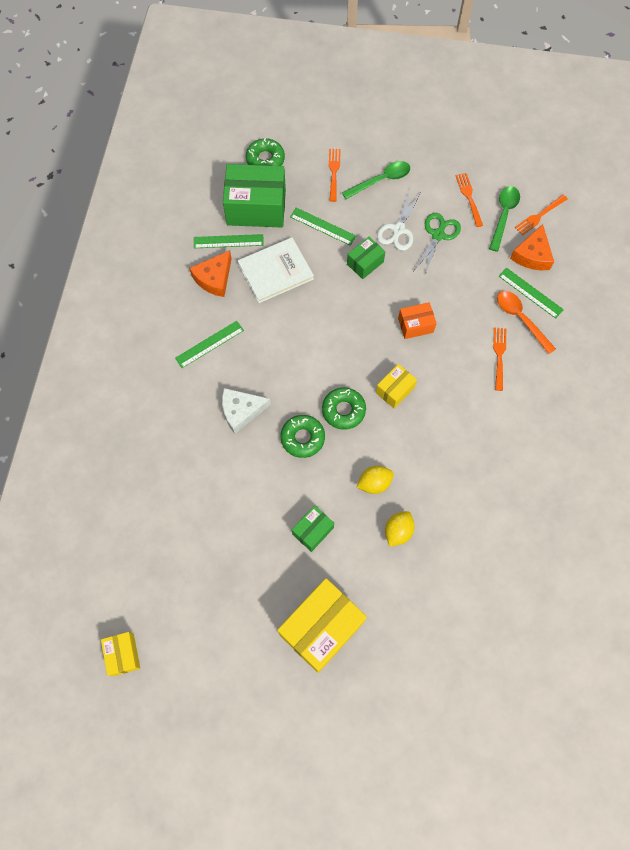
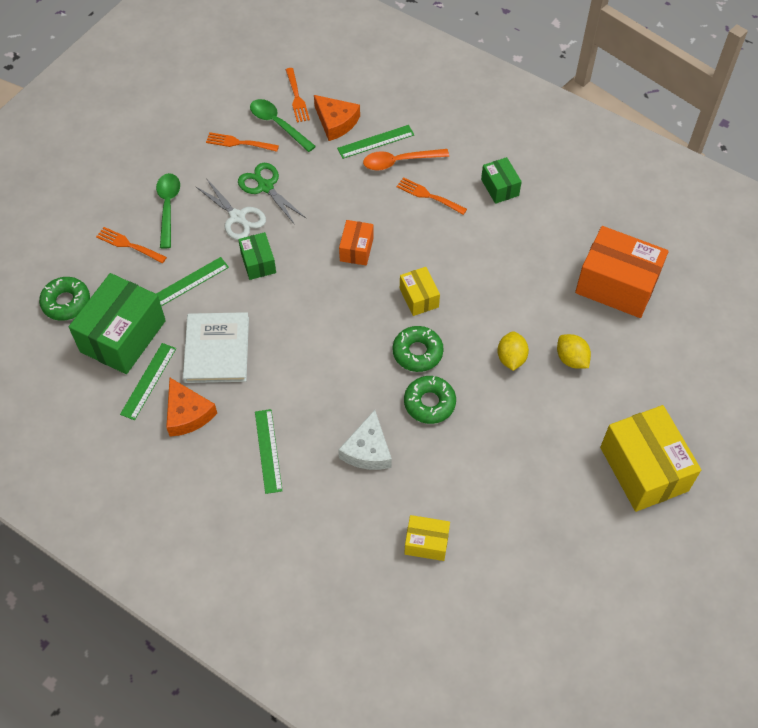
camera: 65 degrees left, 10 degrees down
yellow box [101,632,140,676] -> yellow box moved to [404,515,450,561]
green box [292,505,334,552] -> green box moved to [481,157,522,204]
none -> orange box [575,226,669,318]

